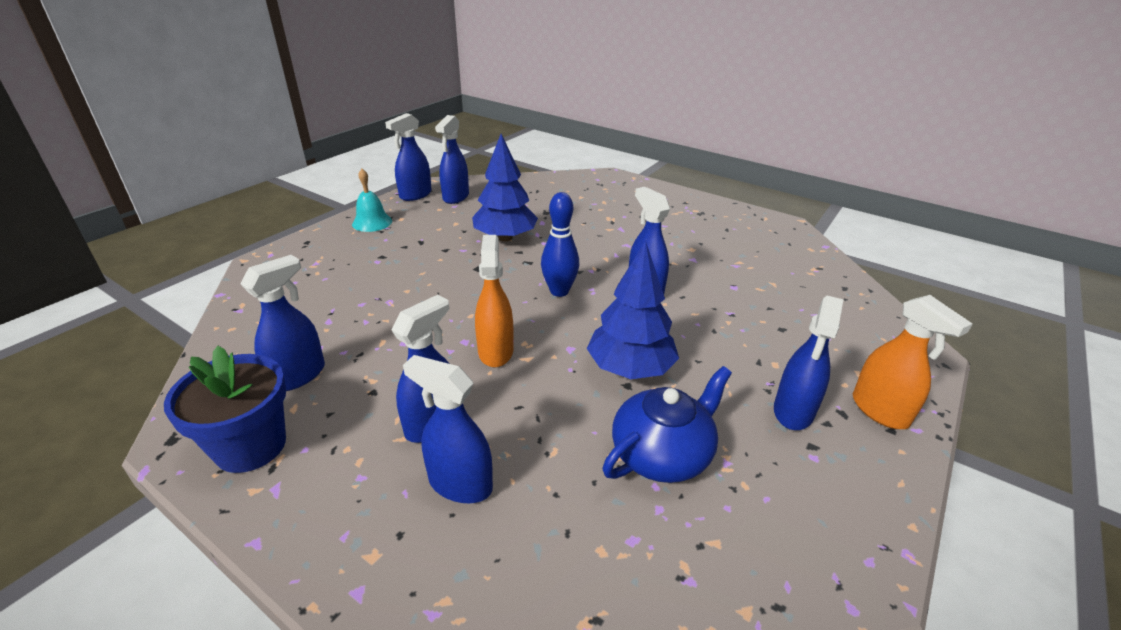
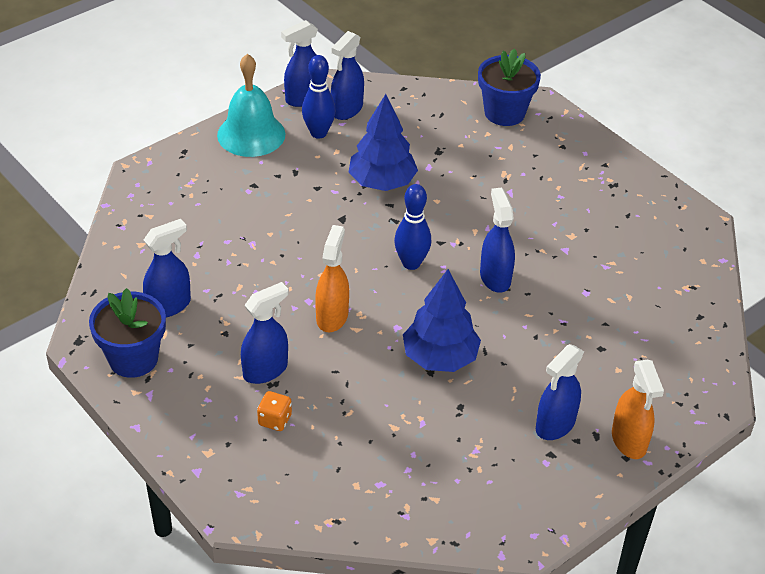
camera: 15 degrees right, 10 degrees up
turquoise bell [352,169,392,232] -> turquoise bell [217,54,285,157], size x1.64
blue spray bottle [403,355,493,503] -> orange dice [257,391,292,431]
blue teapot [602,366,732,483] -> none
none -> blue bowling pin [302,55,336,139]
none -> blue flower pot [478,48,541,126]

